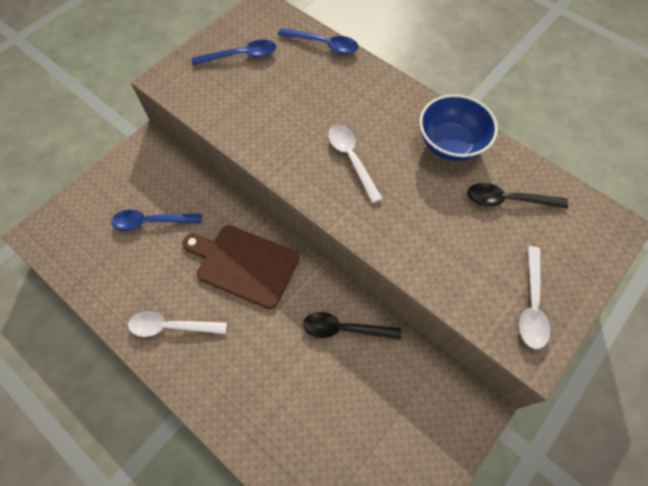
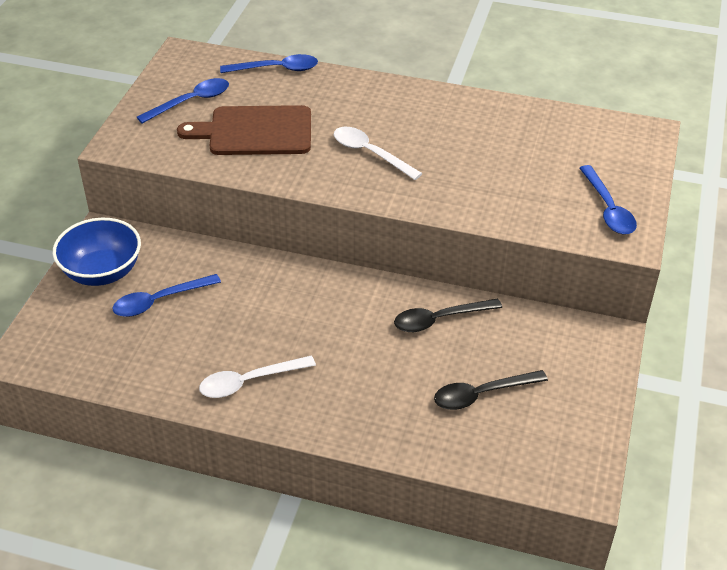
camera: 25 degrees left, 20 degrees down
brown cutting board [182,225,299,309] -> brown cutting board moved to [177,105,311,155]
blue bowl [419,94,498,161] -> blue bowl moved to [53,218,141,286]
black spoon [467,183,568,209] -> black spoon moved to [434,370,548,410]
white spoon [519,246,550,349] -> blue spoon [580,165,637,234]

